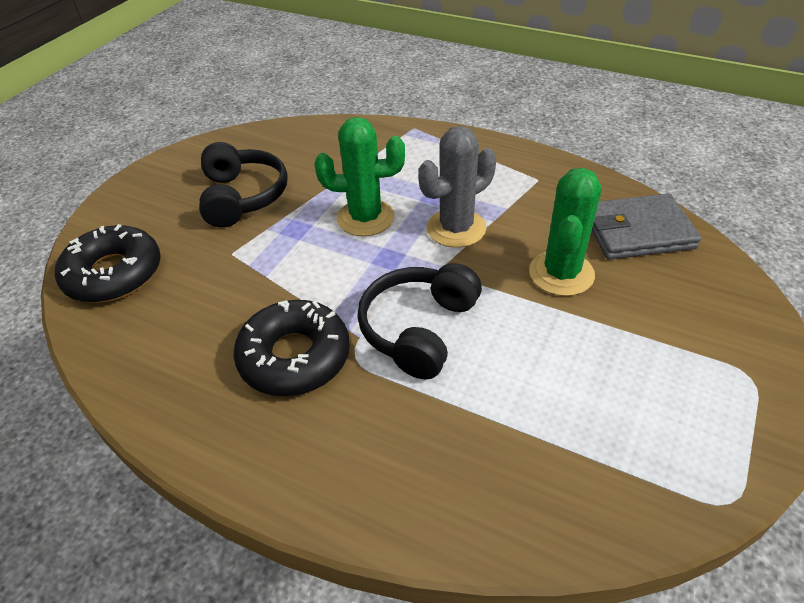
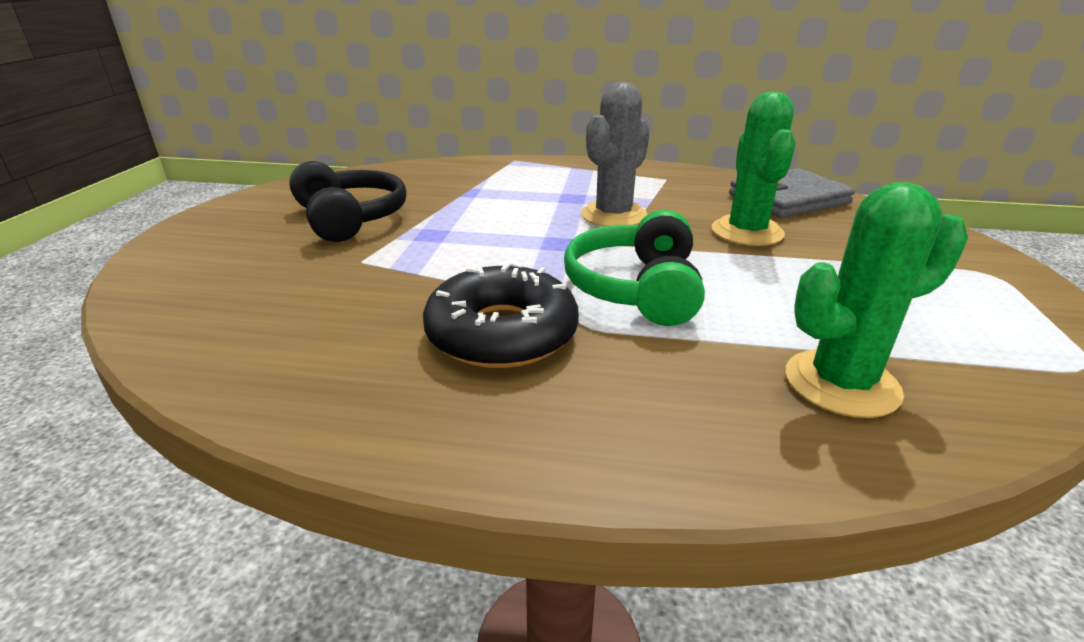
camera: 20 degrees left, 15 degrees down
black donut [55,224,161,303] -> none
green cactus [314,117,405,236] -> green cactus moved to [786,182,968,418]
black headphones [357,263,482,380] -> green headphones [564,210,705,326]

